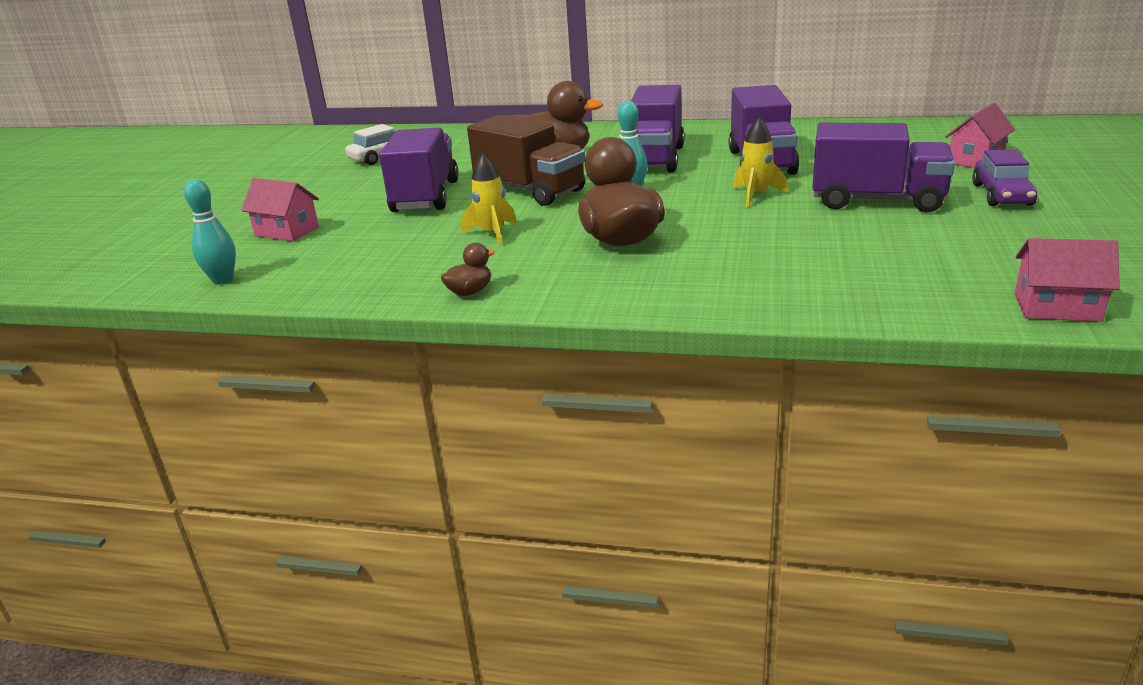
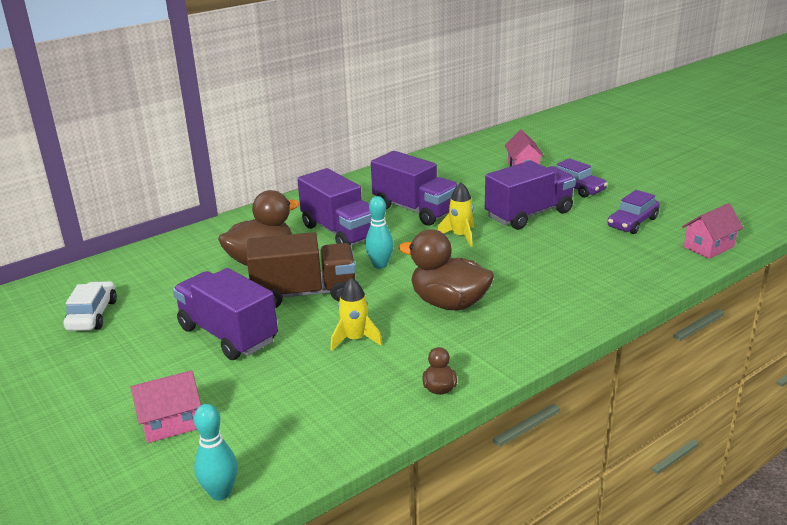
camera: 50 degrees left, 0 degrees up
none -> purple car [608,190,660,234]

